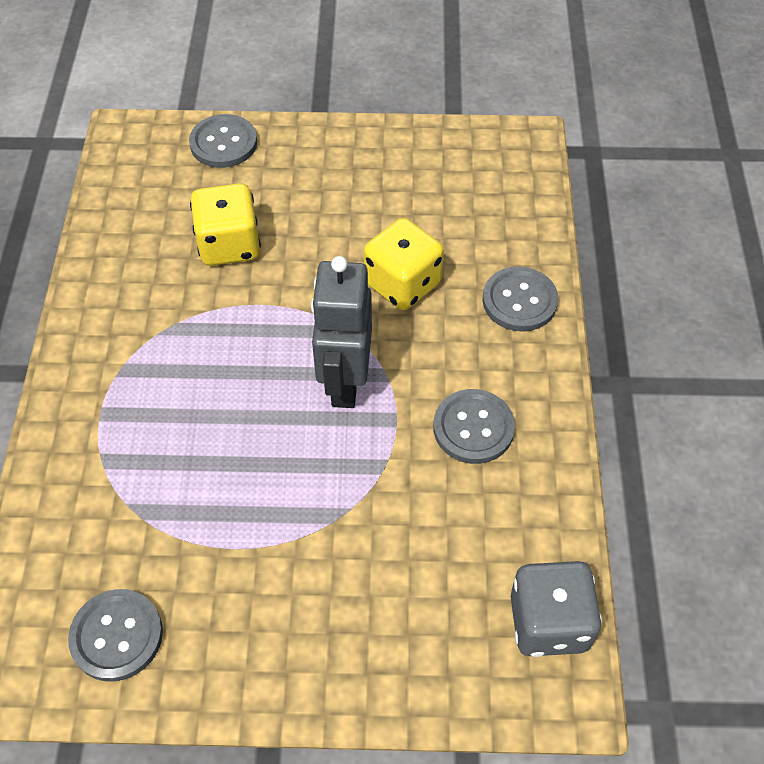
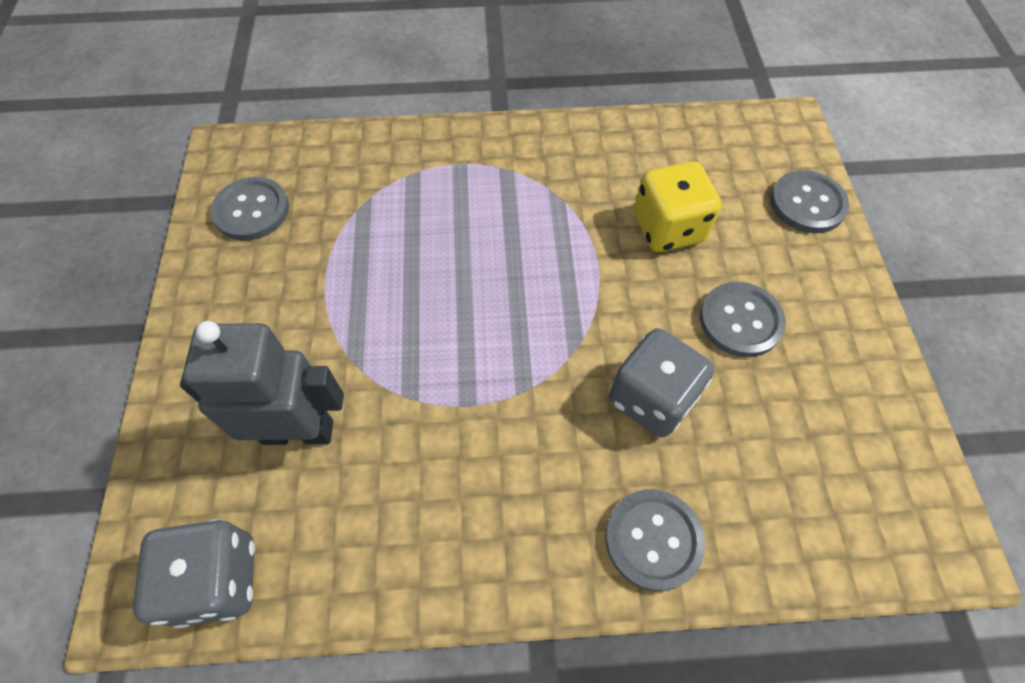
camera: 85 degrees right, 5 degrees up
grey robot [311,256,372,408] -> grey robot moved to [180,321,344,445]
yellow dice [364,218,444,310] -> grey dice [609,328,714,437]
grey button [433,389,515,464] -> grey button moved to [700,282,786,357]

